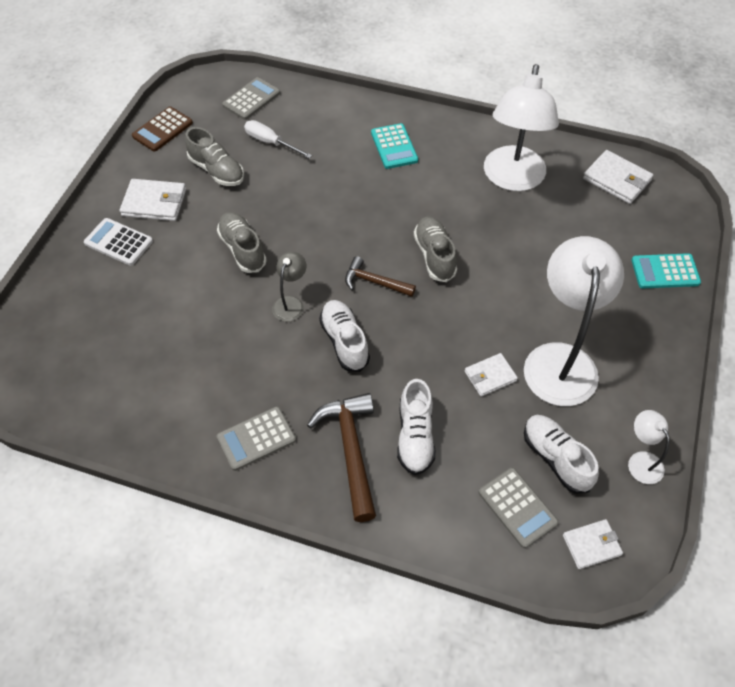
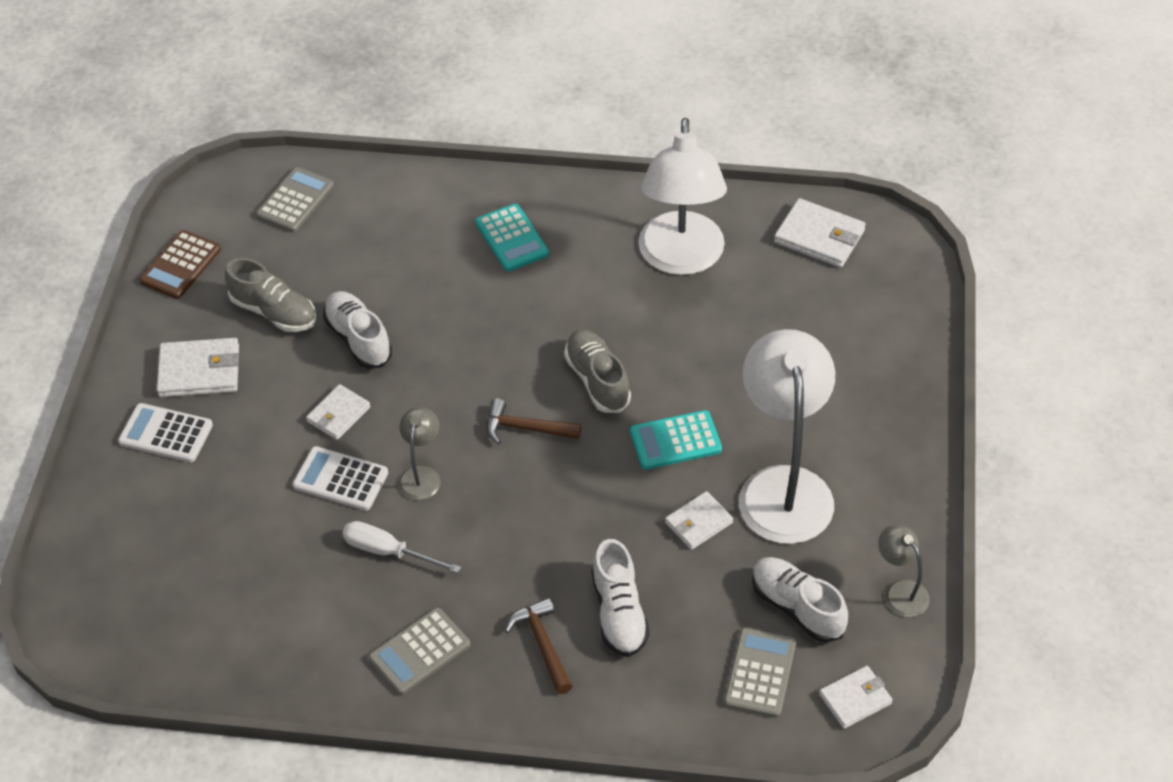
camera: 10 degrees left, 5 degrees down
grey shoe [217,212,267,273] -> white wallet [306,384,370,440]
white screwdriver [244,120,312,159] -> white screwdriver moved to [343,521,461,573]
brown hammer [307,393,376,522] -> brown hammer [505,598,573,694], size x0.62
white shoe [319,300,370,372] -> white shoe moved to [323,291,392,369]
grey calculator [479,468,559,548] -> grey calculator turned 120 degrees counterclockwise [724,627,796,718]
white lamp [628,410,670,484] -> grey lamp [878,525,930,617]
turquoise calculator [631,253,701,289] -> turquoise calculator moved to [630,410,722,470]
none -> white calculator [292,446,388,511]

